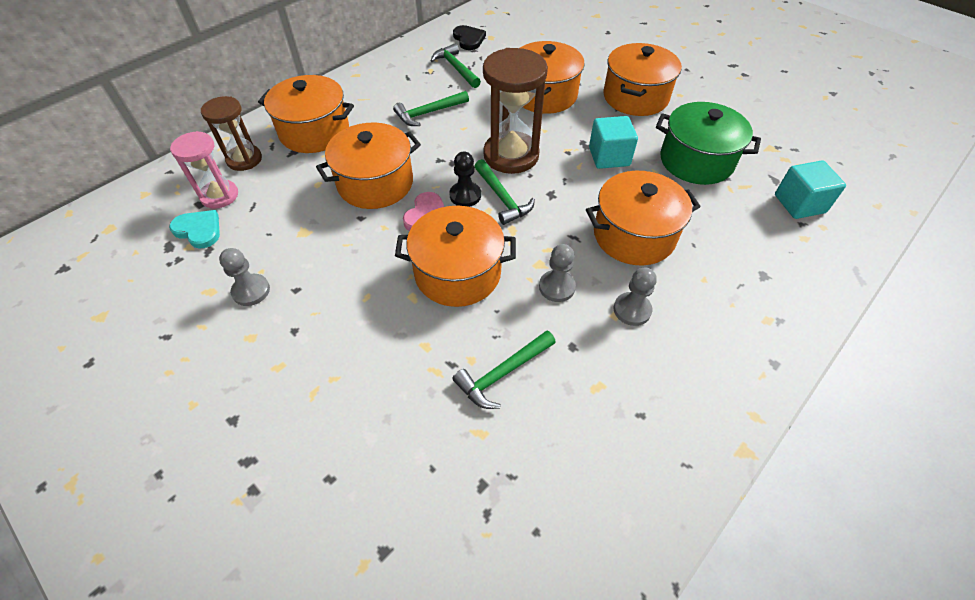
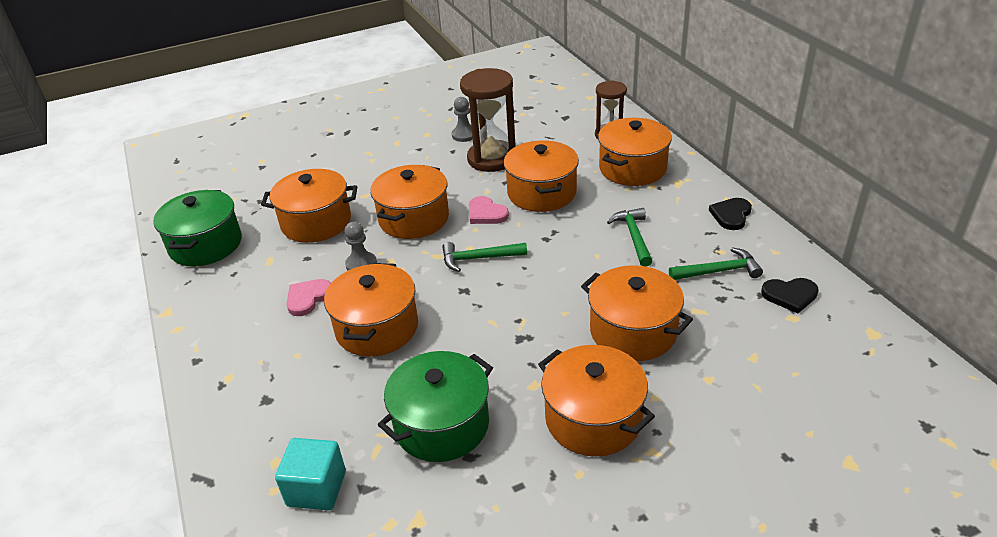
camera: 115 degrees right, 15 degrees down
turquoise heart [169,210,220,248] -> none
pink hourglass [170,131,238,209] -> none
black pawn [449,152,481,207] -> none
green hammer [452,330,556,409] -> orange pot [261,169,357,243]
brown hourglass [483,48,548,174] -> brown hourglass moved to [460,68,516,172]
turquoise cube [589,116,638,169] -> none
grey pawn [614,267,657,326] -> pink heart [287,279,331,316]
none -> green pot [153,190,242,267]
none -> black heart [709,198,752,230]

